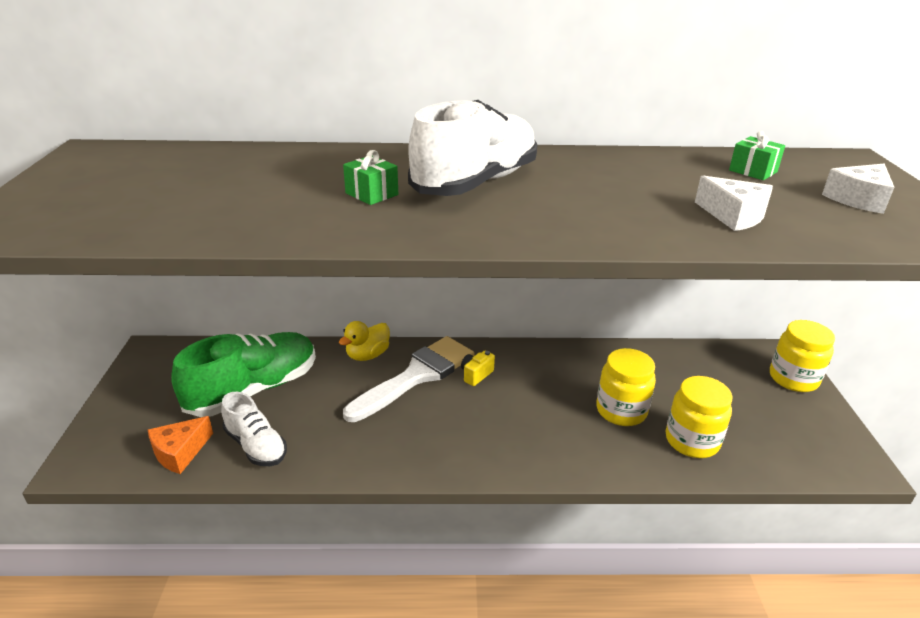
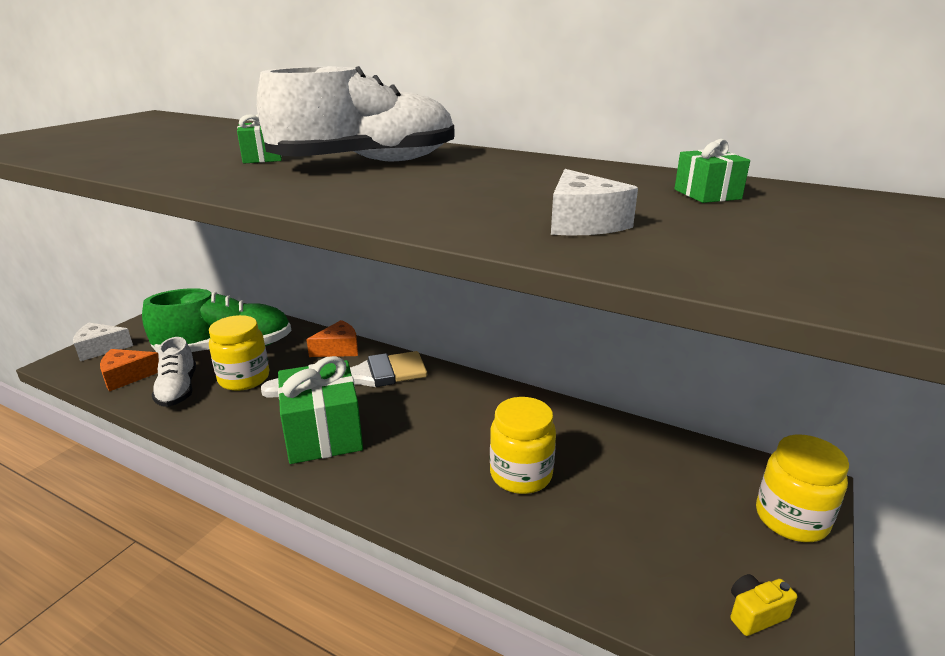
camera: 30 degrees right, 5 degrees down
yellow duck [339,321,390,361] -> orange cheese [306,320,358,357]
yellow camera [461,350,495,386] -> yellow camera moved to [730,574,797,636]
yellow jar [666,376,732,458] -> yellow jar moved to [209,315,269,391]
white cheese [822,164,894,214] -> white cheese moved to [73,323,133,361]
none -> green gift [278,356,363,464]

